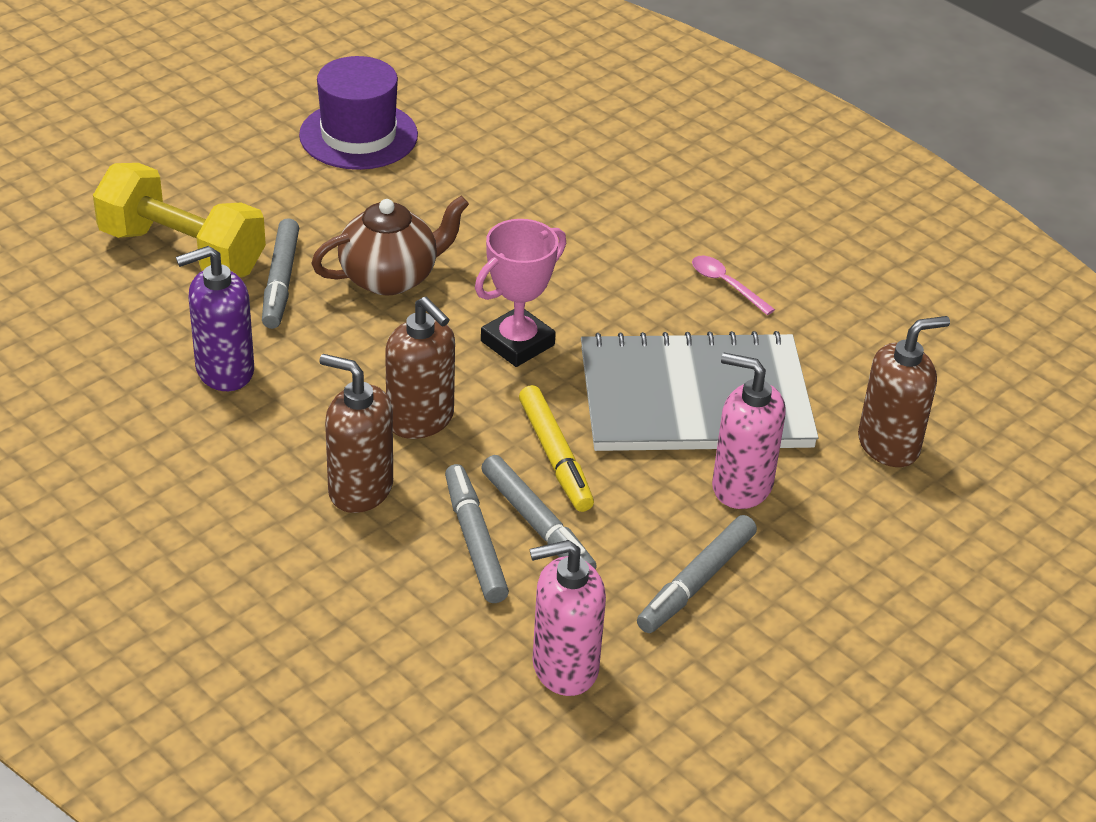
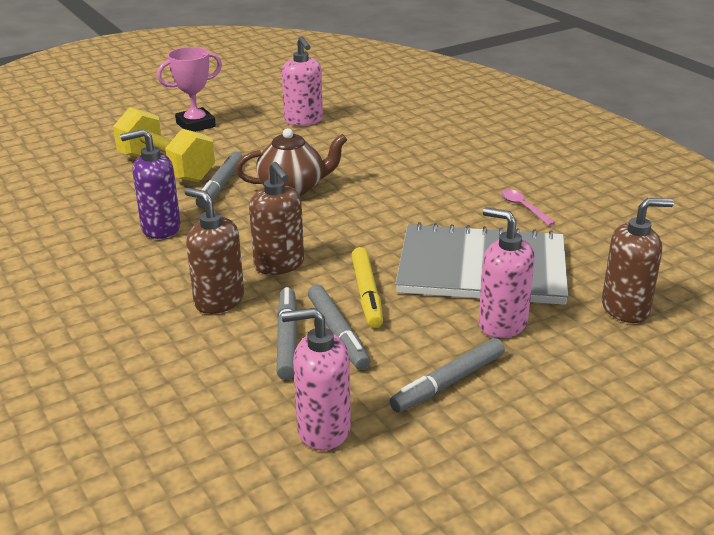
camera: 15 degrees right, 10 degrees down
purple hat [299,56,418,170] -> pink soap dispenser [282,36,323,126]
pink trophy [475,219,566,367] -> pink trophy moved to [157,47,222,132]

